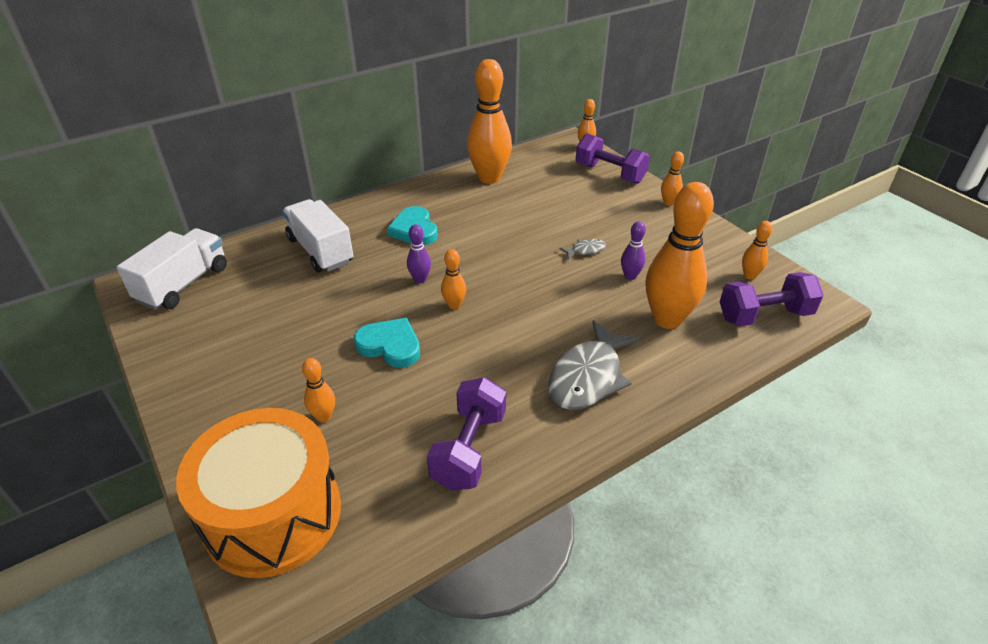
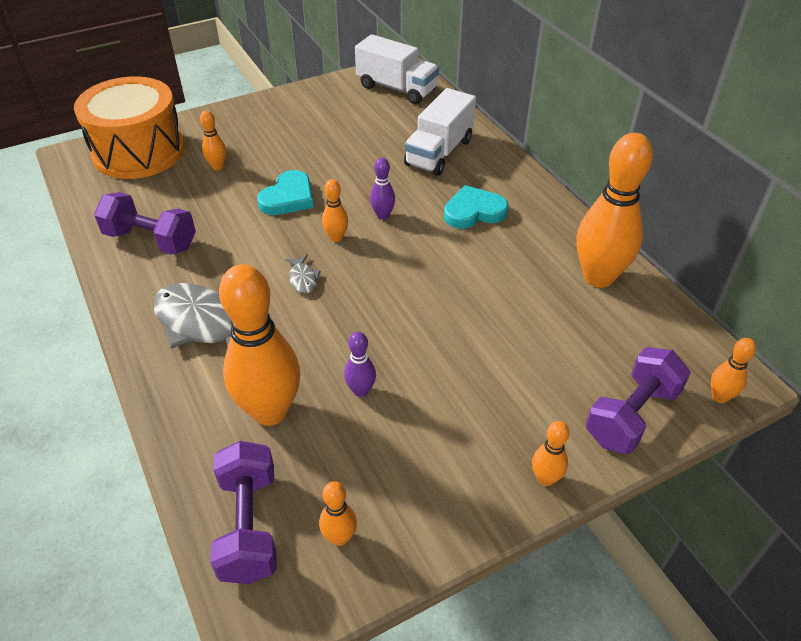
camera: 95 degrees right, 5 degrees up
white truck [282,199,353,272] -> white truck turned 150 degrees clockwise [404,88,476,176]
grey fish [560,239,606,260] -> grey fish moved to [285,254,321,294]

